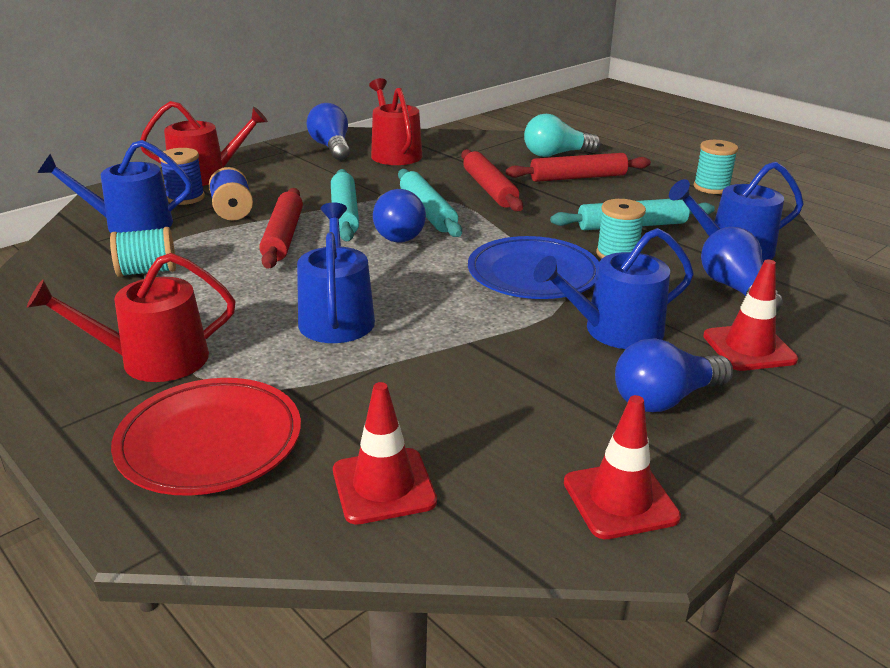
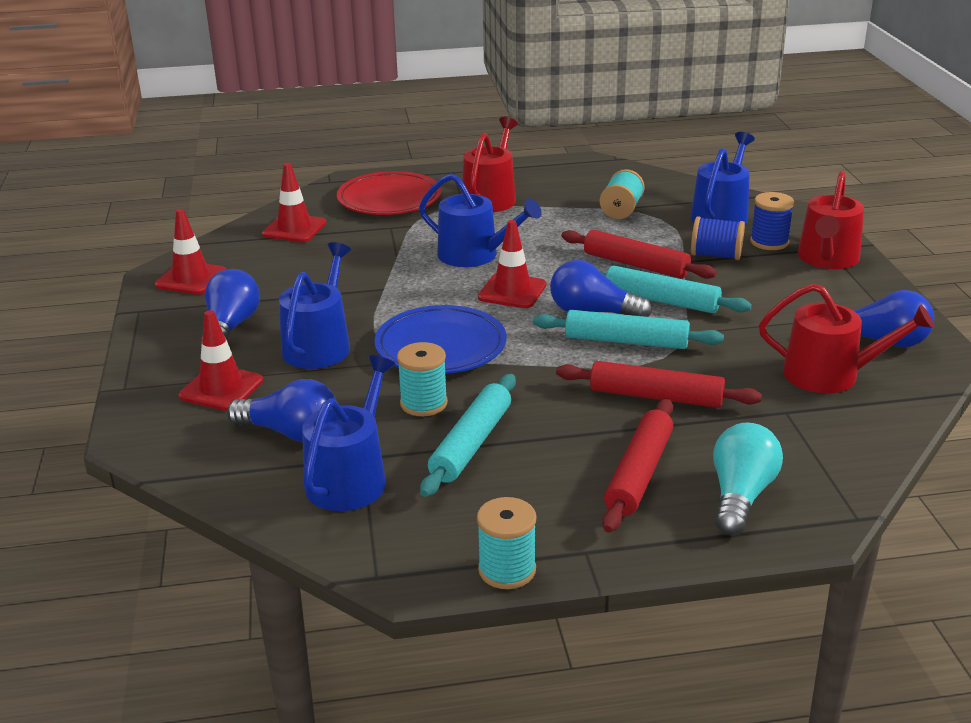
camera: 125 degrees right, 0 degrees up
none -> red traffic cone [478,220,546,308]

